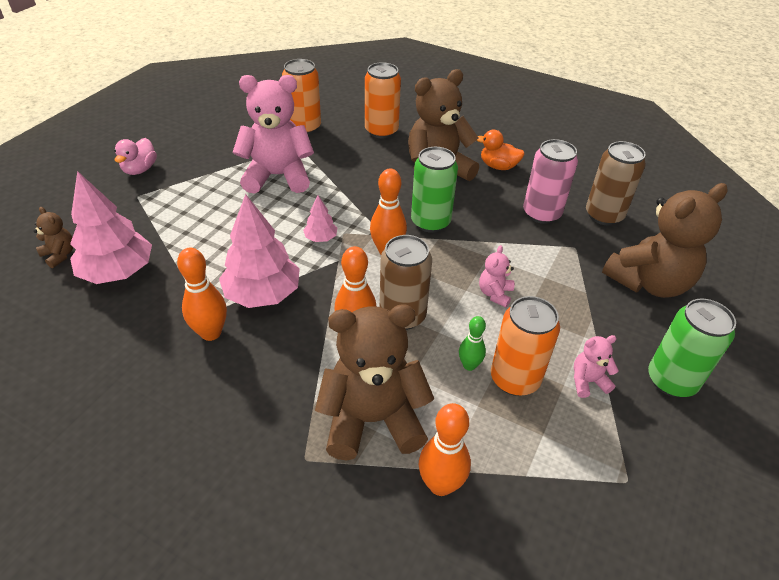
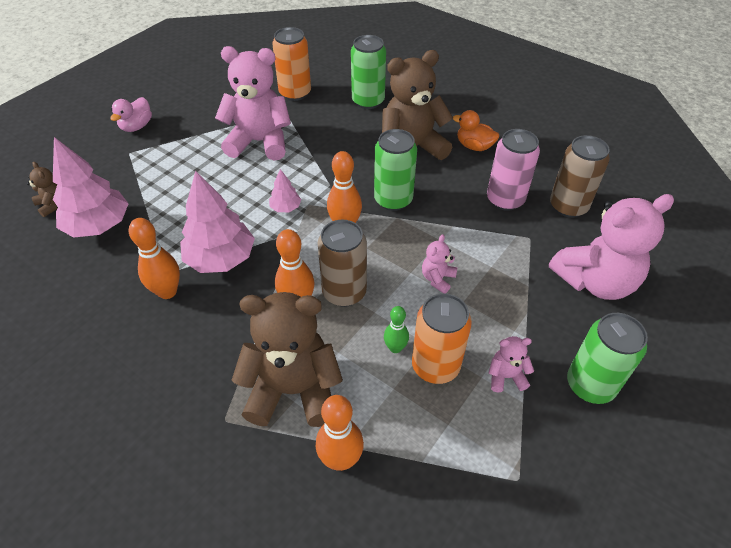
camera: 10 degrees right, 5 degrees up
orange can [365,62,401,138] -> green can [351,35,386,109]
brown teddy bear [602,183,727,298] -> pink teddy bear [549,194,674,300]

